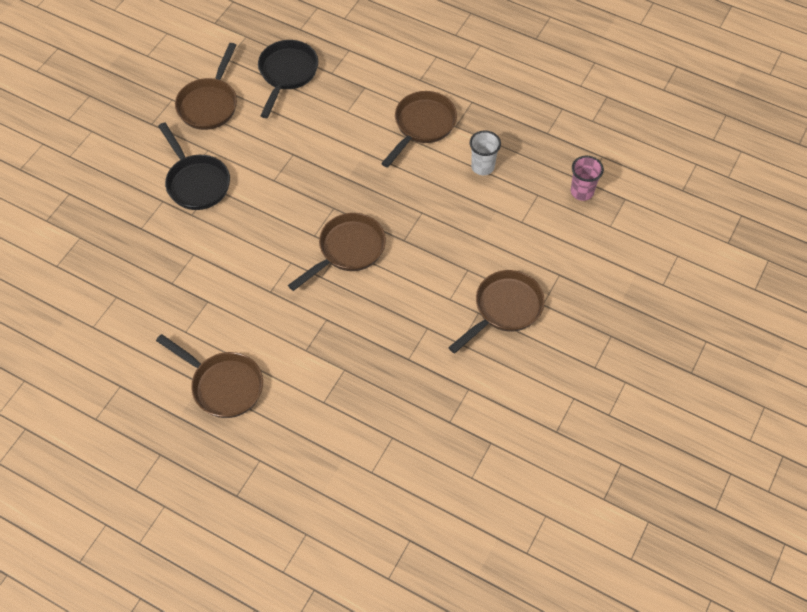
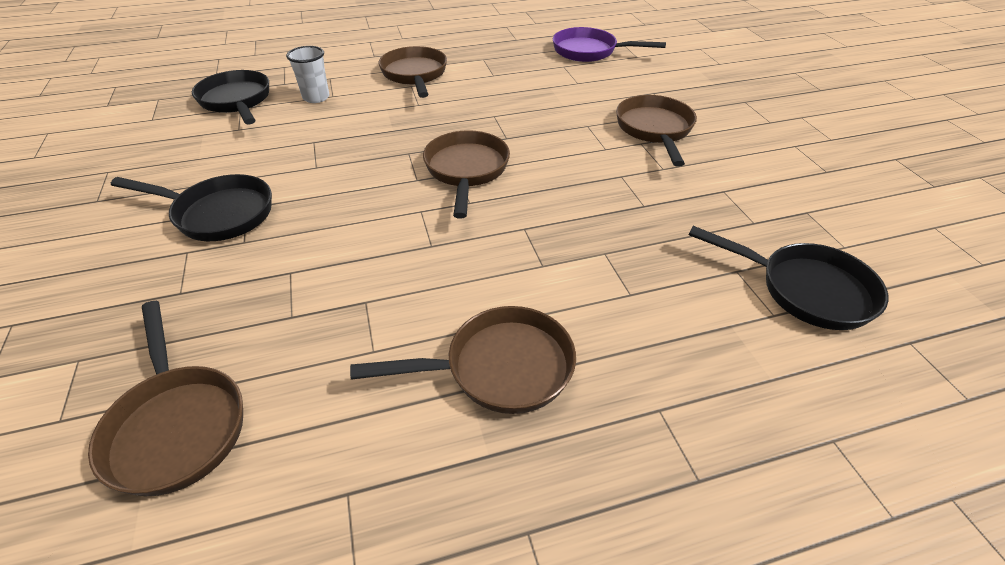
camera: 45 degrees left, 15 degrees down
brown pan [175,43,237,130] -> brown pan moved to [88,301,243,496]
white cup [470,130,501,175] -> white cup moved to [286,46,329,103]
pink cup [571,156,604,201] -> purple pan [553,27,666,62]
none -> black pan [689,226,889,330]

